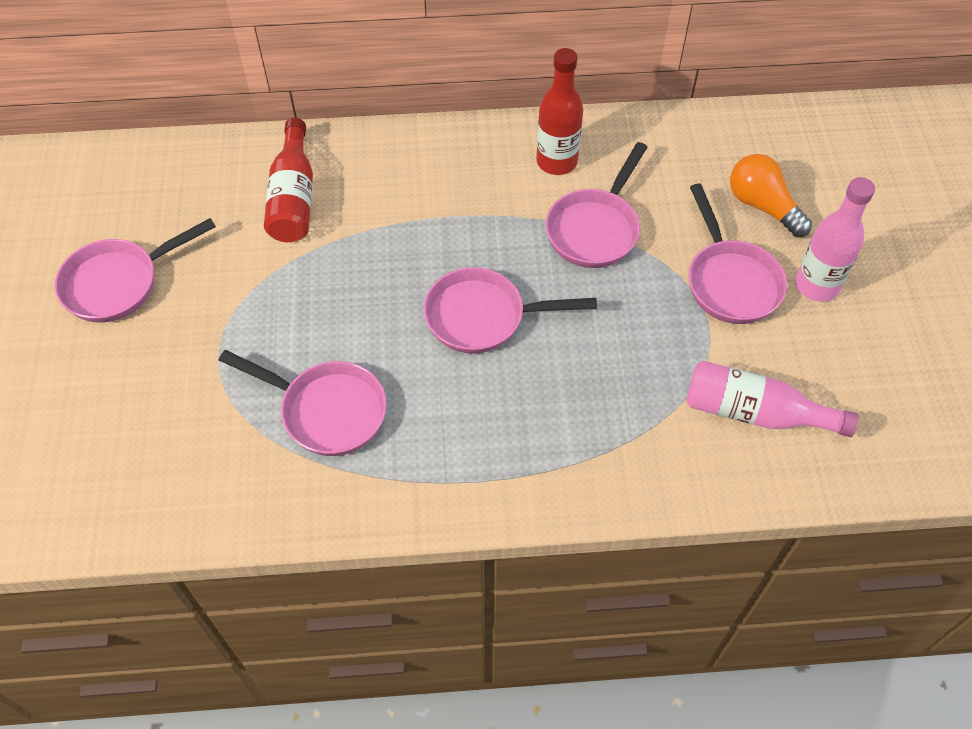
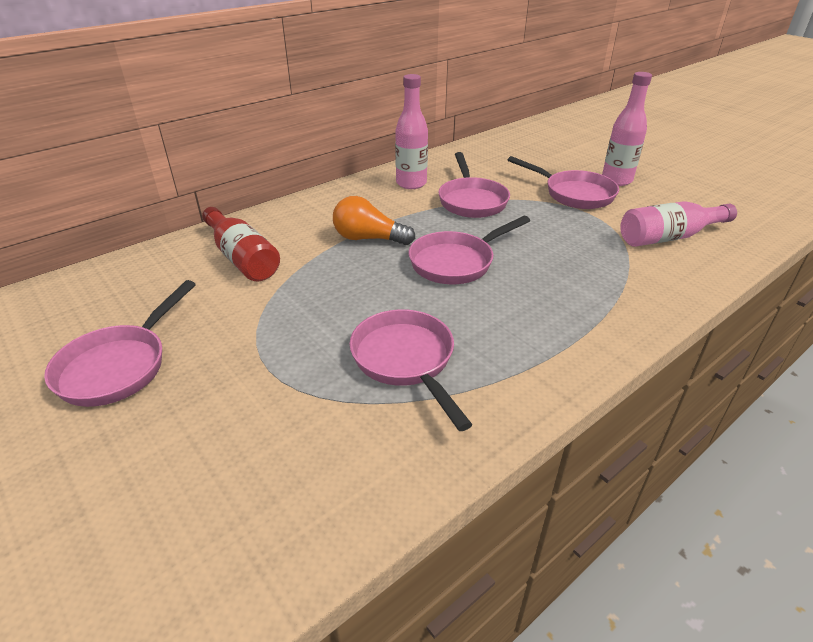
camera: 35 degrees left, 20 degrees down
pink pan [219,350,387,456] -> pink pan turned 105 degrees counterclockwise [349,309,473,431]
red bottle [536,48,583,175] -> pink bottle [395,74,428,189]
orange light bulb [730,154,812,237] -> orange light bulb moved to [333,196,415,245]

